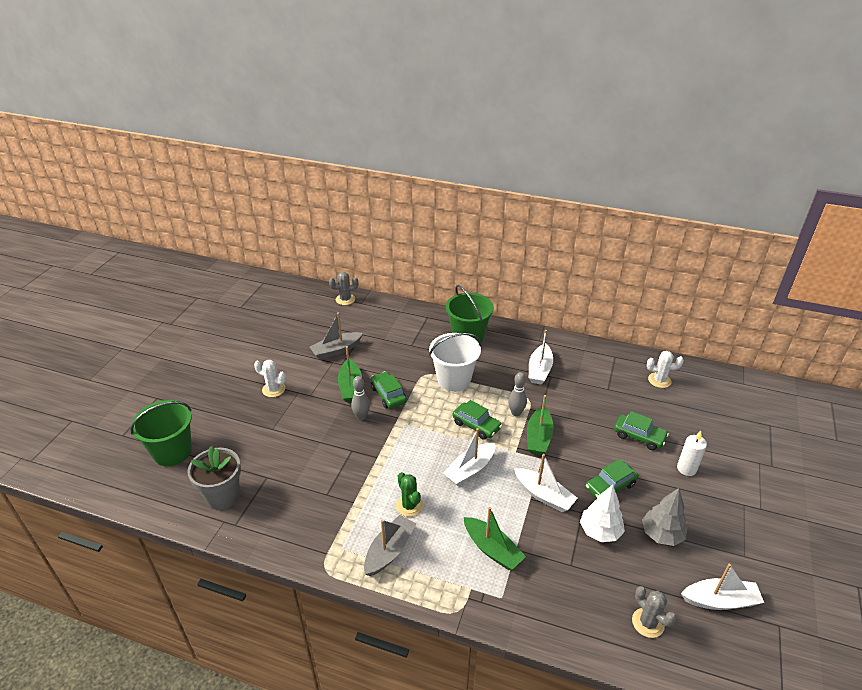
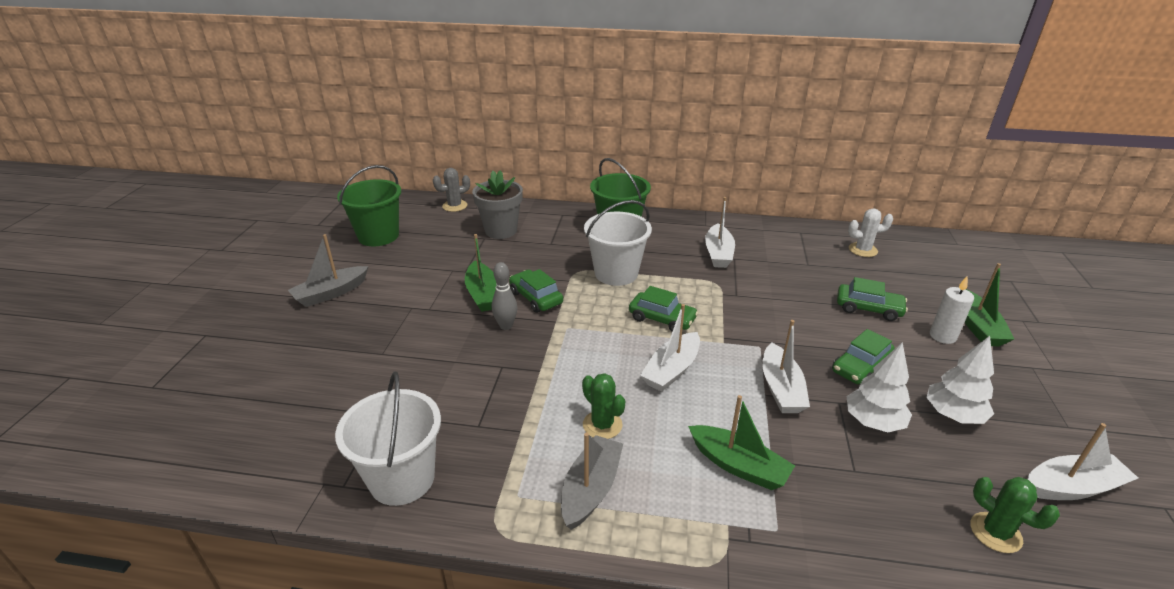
camera: 10 degrees left, 5 degrees down
green bucket [130,400,192,466] -> green bucket moved to [337,165,401,246]
grey flower pot [188,446,241,510] -> grey flower pot moved to [472,170,523,239]
white cactus [254,360,286,397] -> none
grey boat [310,312,363,360] -> grey boat moved to [288,234,369,307]
grey bowling pin [508,372,527,417] -> none
white boat [514,454,578,512] -> white boat turned 60 degrees clockwise [762,320,810,413]
green boat [527,395,554,455] -> green boat moved to [965,263,1014,346]
grey cactus [632,586,676,638] -> green cactus [970,477,1060,553]
grey tree [642,488,688,546] -> white tree [926,336,994,424]
none -> white bucket [335,372,441,506]

